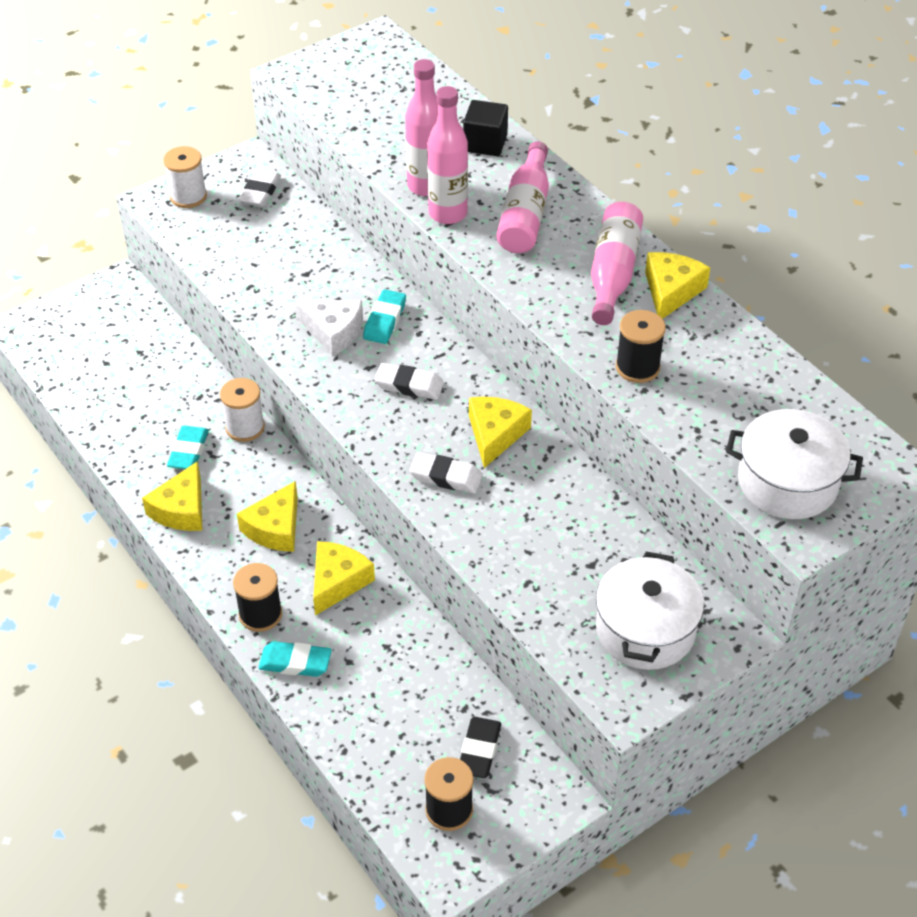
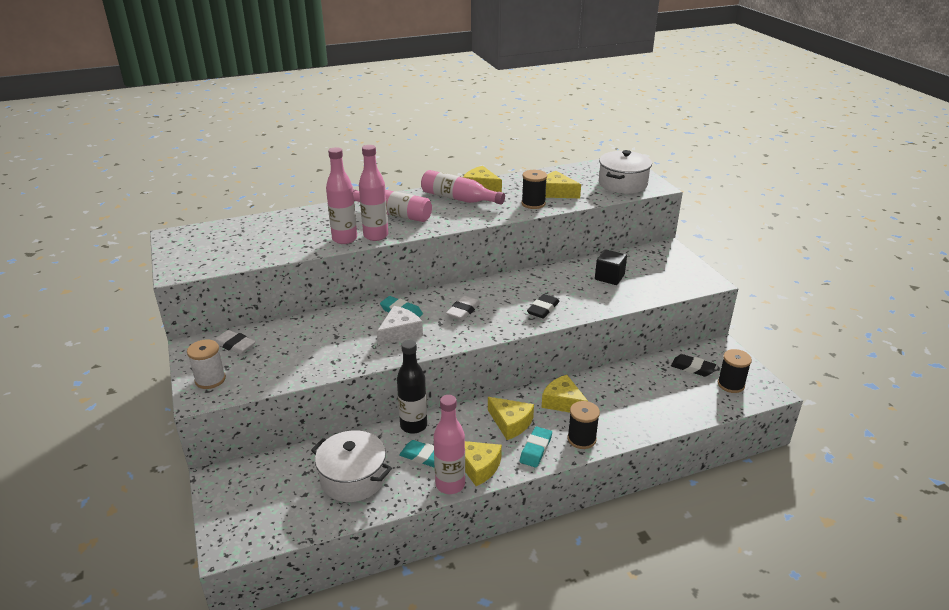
camera: 75 degrees left, 15 degrees down
white spool [220,378,265,442] -> black bottle [397,340,427,434]
turquoise eraser [258,641,332,677] -> turquoise eraser moved to [520,427,552,468]
white eraser [409,452,483,493] -> black eraser [527,294,560,318]
black cube [463,100,508,156] -> black cube moved to [595,249,627,285]
yellow cheese [469,397,532,468] -> yellow cheese moved to [545,171,581,198]
white pot [596,551,704,670] -> white pot moved to [311,430,392,502]
none -> pink bottle [434,395,465,494]

